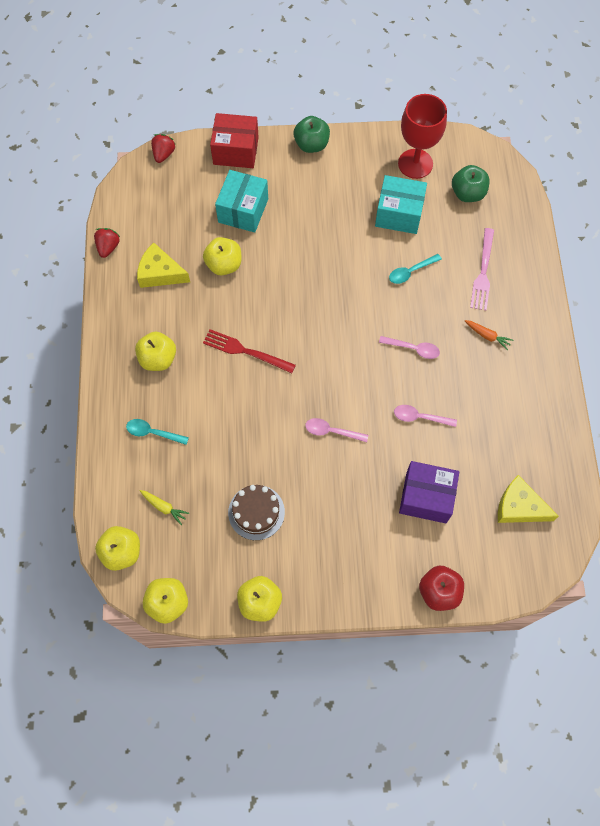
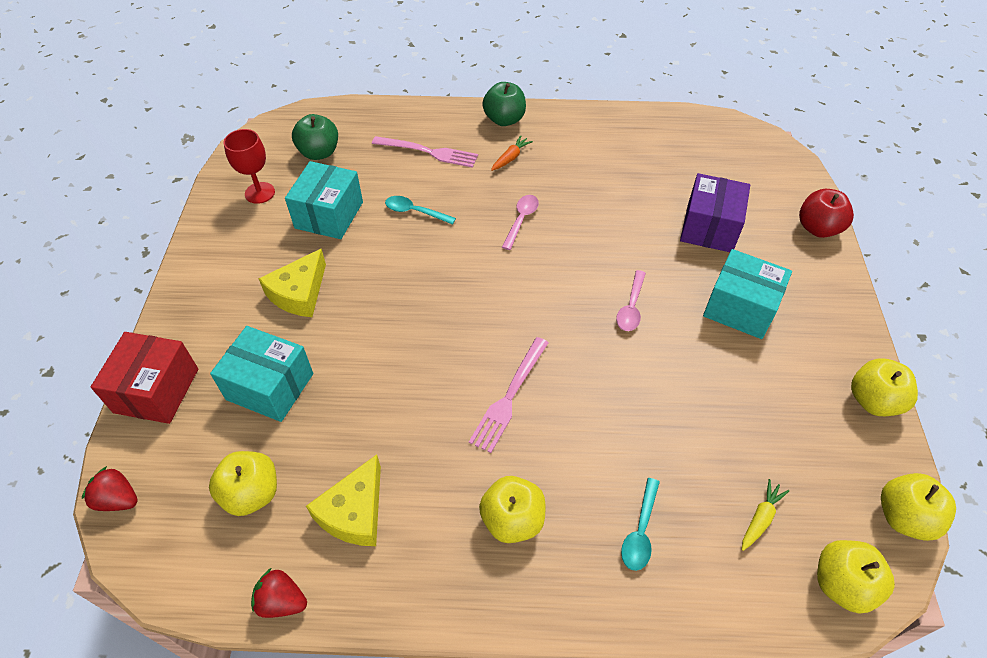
camera: 85 degrees left, 15 degrees down
yellow apple [203,237,241,276] -> yellow apple moved to [209,451,277,516]
red fork [203,329,296,373] -> pink fork [469,337,548,453]
brown cake [228,485,285,540] -> none
green apple [294,116,330,153] -> green apple moved to [482,82,526,126]
turquoise spoon [389,254,442,284] -> turquoise spoon turned 135 degrees clockwise [385,196,456,225]
pink spoon [394,405,457,427] -> none
red goblet [398,94,447,179] -> red goblet [224,129,275,204], size x0.66
yellow cheese [498,475,559,523] -> yellow cheese moved to [259,249,326,317]
none -> turquoise box [703,249,792,339]

